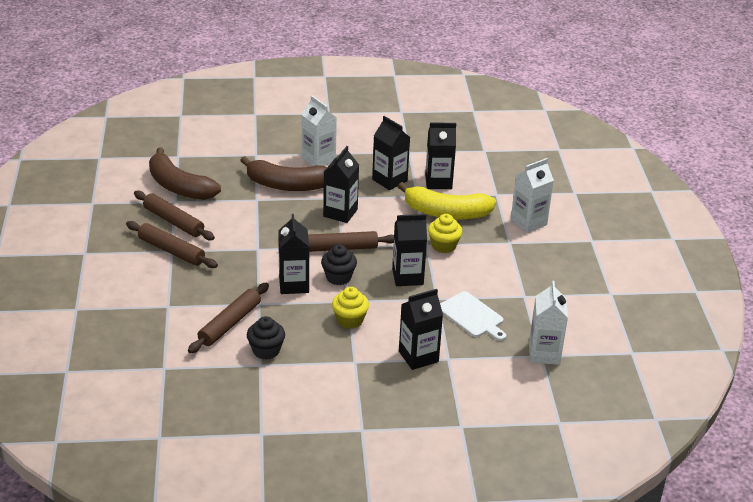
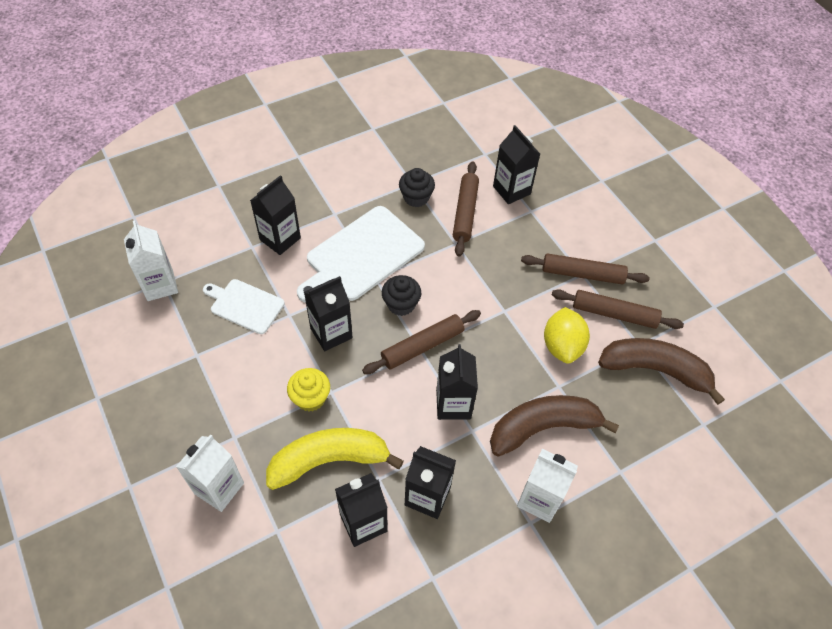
camera: 155 degrees right, 20 degrees up
black carton [278,214,309,294] -> black carton moved to [493,125,540,204]
yellow cupcake [332,287,369,329] -> white cutting board [297,206,425,303]
none -> yellow lemon [544,307,590,364]

